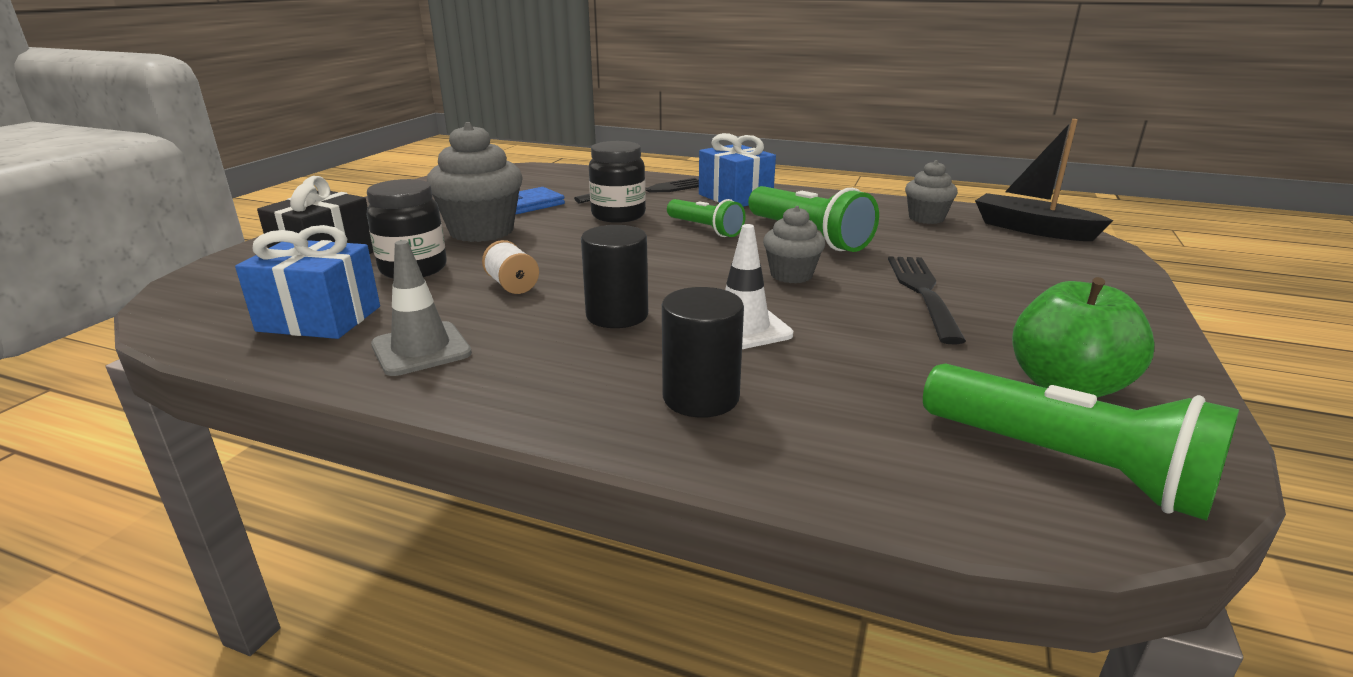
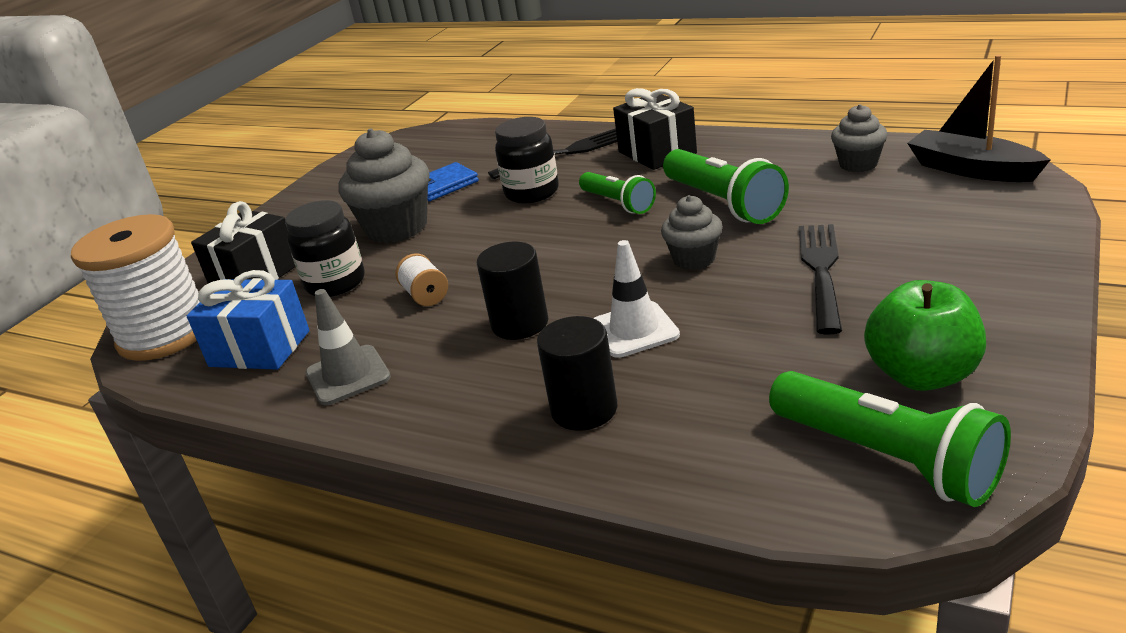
camera: 10 degrees right, 5 degrees up
blue gift [699,133,776,207] -> black gift [613,88,697,170]
none -> white spool [71,214,200,361]

